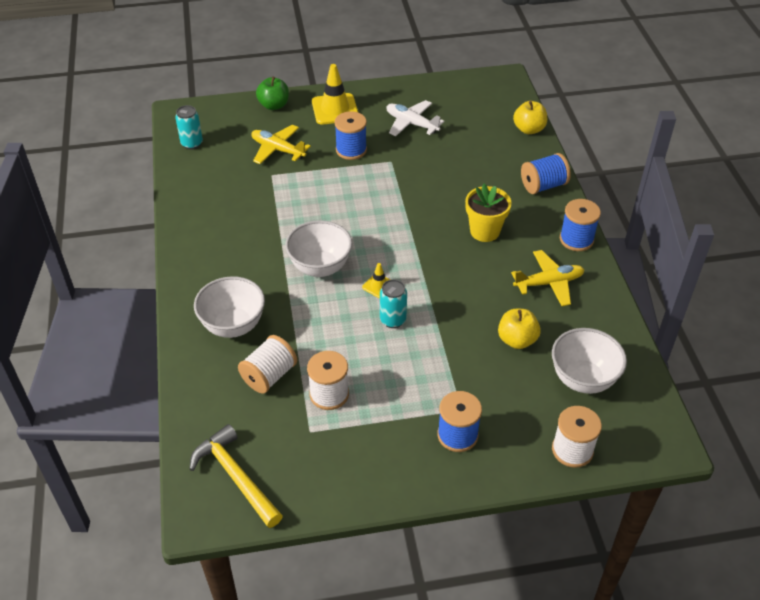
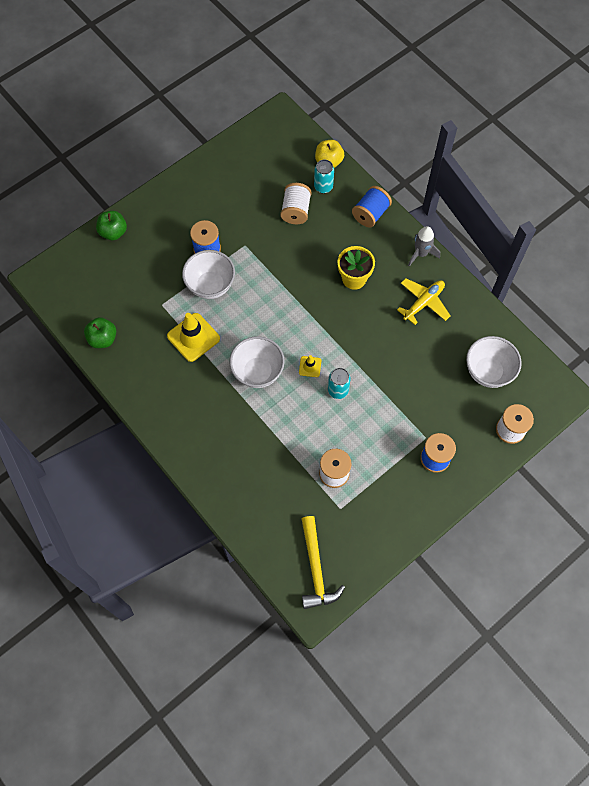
camera: 30 degrees left, 20 degrees up
turquoise can [175,105,203,150] -> turquoise can moved to [314,159,334,194]
yellow hammer [190,424,283,528] -> yellow hammer turned 120 degrees counterclockwise [302,516,345,609]
white bowl [194,276,265,338] -> white bowl moved to [182,250,235,299]
white spool [238,335,297,394] -> white spool moved to [280,183,311,224]
yellow plane [251,125,311,164] -> none
yellow traffic cone [312,64,358,125] -> yellow traffic cone moved to [167,313,220,362]
white plane [386,100,445,136] -> none
yellow apple [498,309,541,349] -> none
blue spool [560,199,601,251] -> grey rocket [408,226,440,266]
none -> green apple [84,317,116,348]

